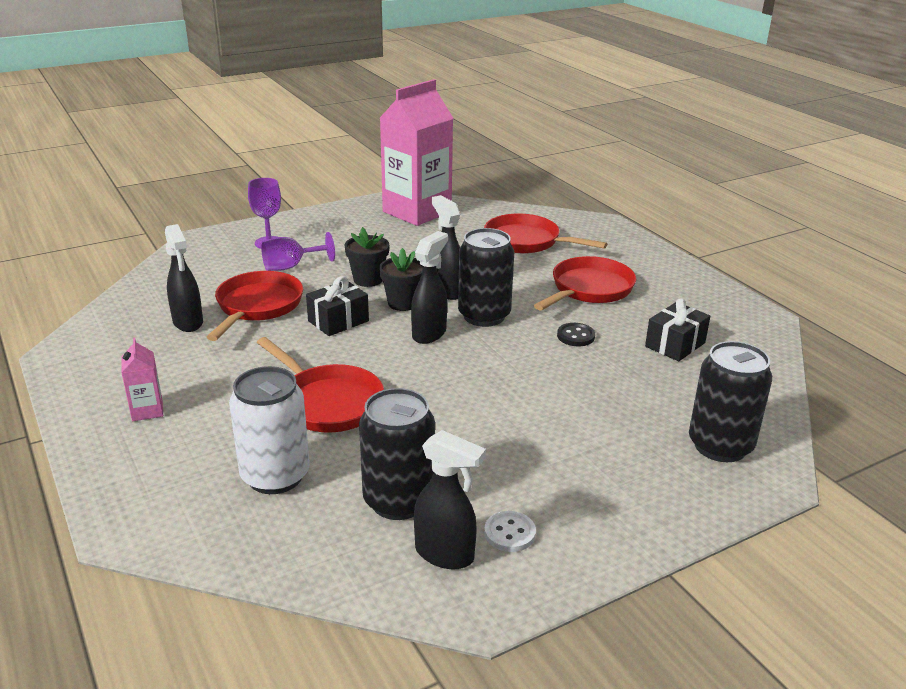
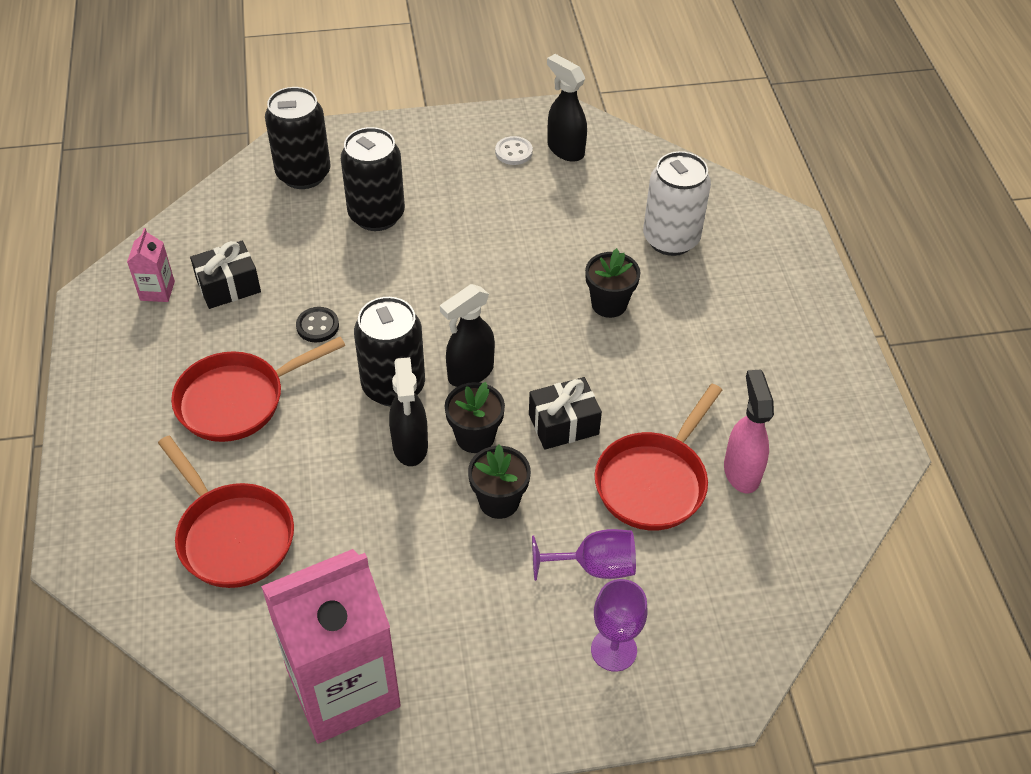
camera: 160 degrees left, 20 degrees up
pink carton [121,338,163,421] -> pink carton moved to [127,228,175,302]
black spray bottle [165,224,203,332] -> pink spray bottle [724,370,774,494]
red pan [257,337,384,432] -> black flower pot [585,248,640,318]
black can [359,388,435,520] -> black can moved to [341,127,405,231]

